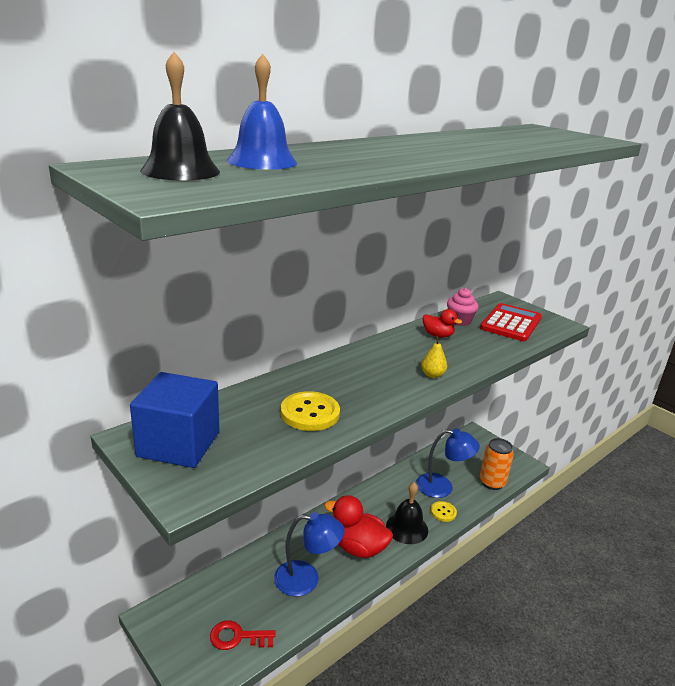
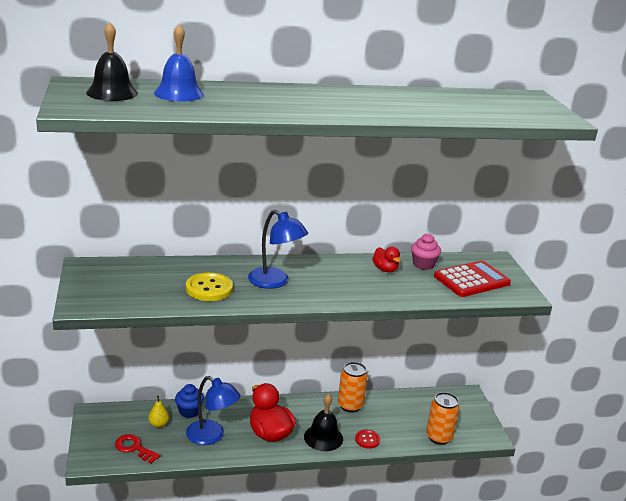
camera: 30 degrees right, 0 degrees up
blue cube [130,372,219,468] -> none
blue lamp [416,429,480,498] -> blue lamp moved to [248,210,308,289]
yellow pear [421,336,447,378] -> yellow pear moved to [148,396,169,428]
yellow button [431,501,457,522] -> red button [355,429,380,449]
none -> blue cupcake [175,384,204,418]
none -> orange can [338,362,368,413]

